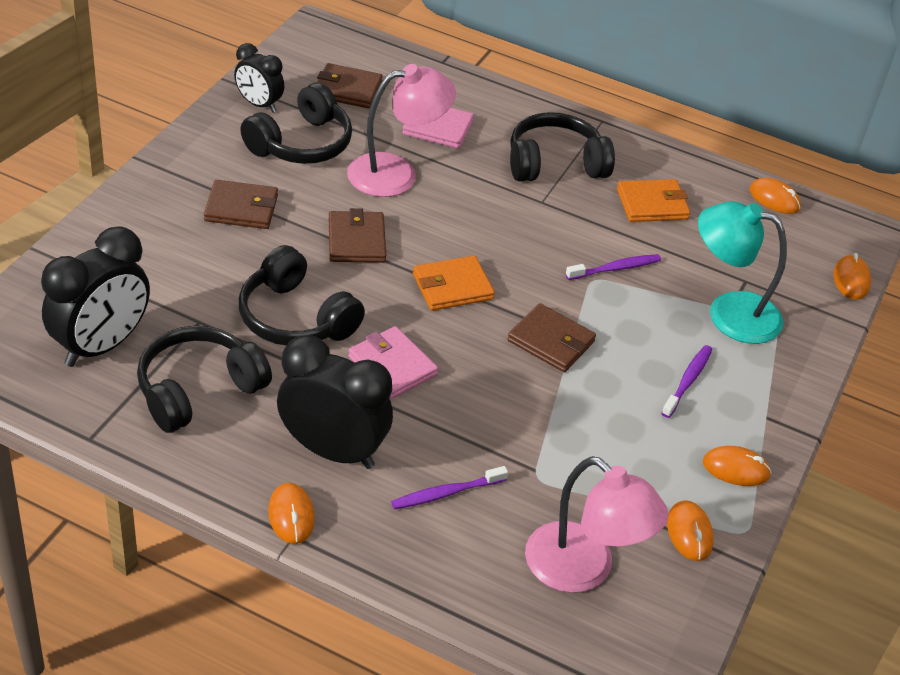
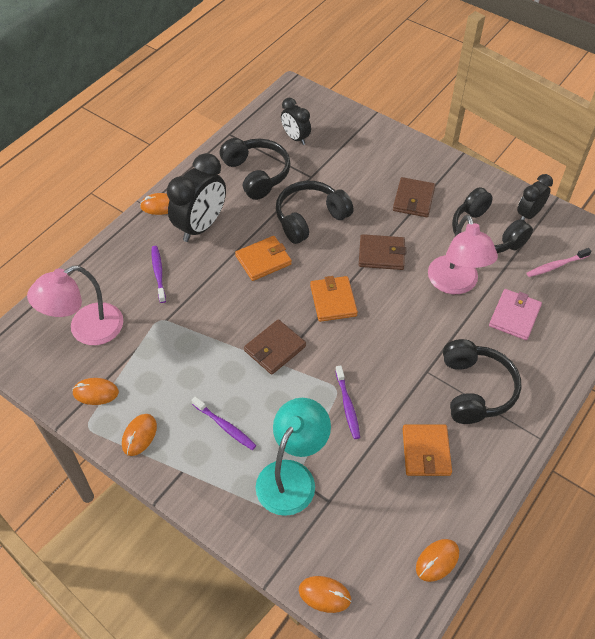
camera: 105 degrees right, 10 degrees up
black clock [41,226,150,367] -> black clock [281,98,311,145], size x0.58
brown wallet [317,63,383,109] -> pink toothbrush [526,248,591,277]
pink wallet [348,326,438,399] -> orange wallet [235,236,292,281]

